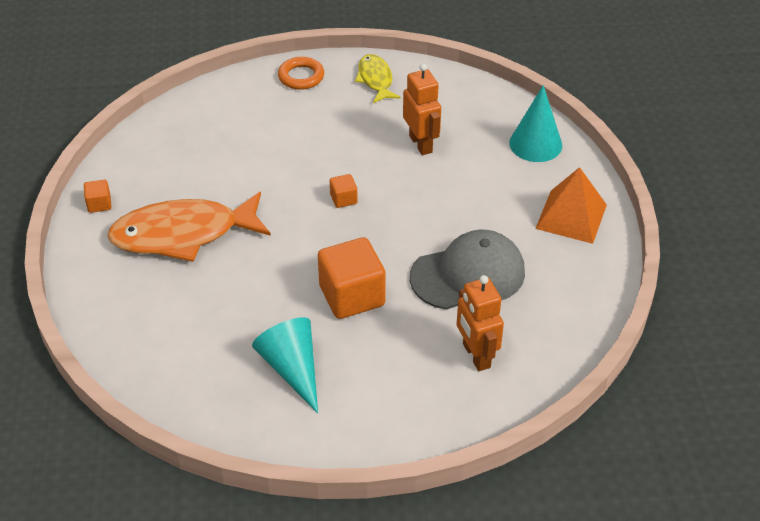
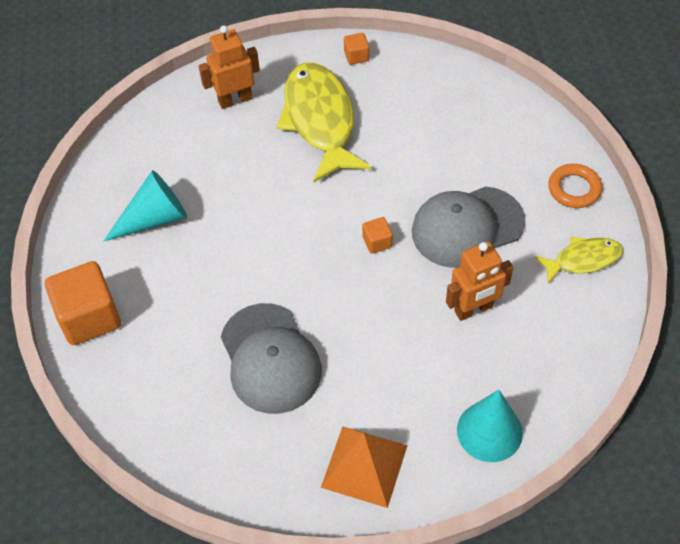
camera: 90 degrees right, 10 degrees up
orange fish [107,192,271,262] -> yellow fish [277,63,371,182]
orange cube [318,237,386,319] -> orange cube moved to [45,261,121,345]
orange robot [457,275,504,371] -> orange robot moved to [199,25,260,109]
none -> grey cap [412,186,525,268]

